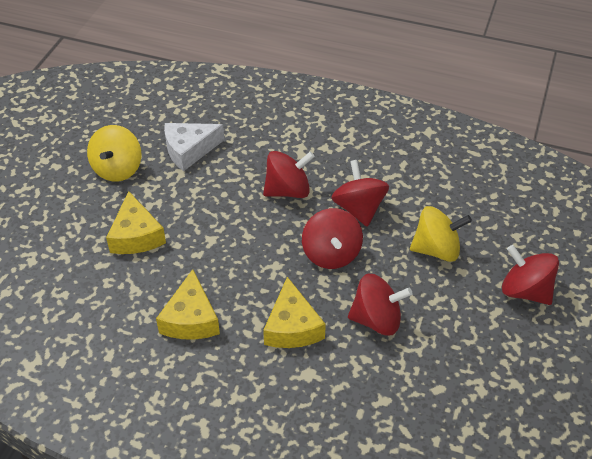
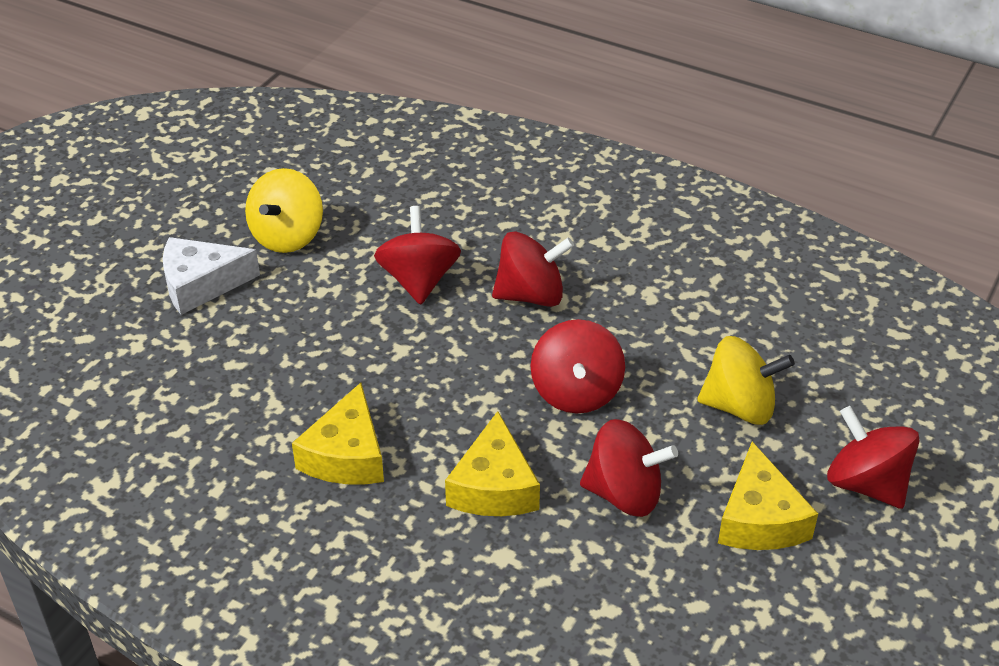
camera: 10 degrees right, 5 degrees down
yellow cheese [106,191,166,254] -> yellow cheese moved to [718,442,818,550]
white cheese [164,123,224,171] -> white cheese moved to [163,237,260,315]
red spinning top [331,160,389,227] -> red spinning top moved to [374,206,461,305]

